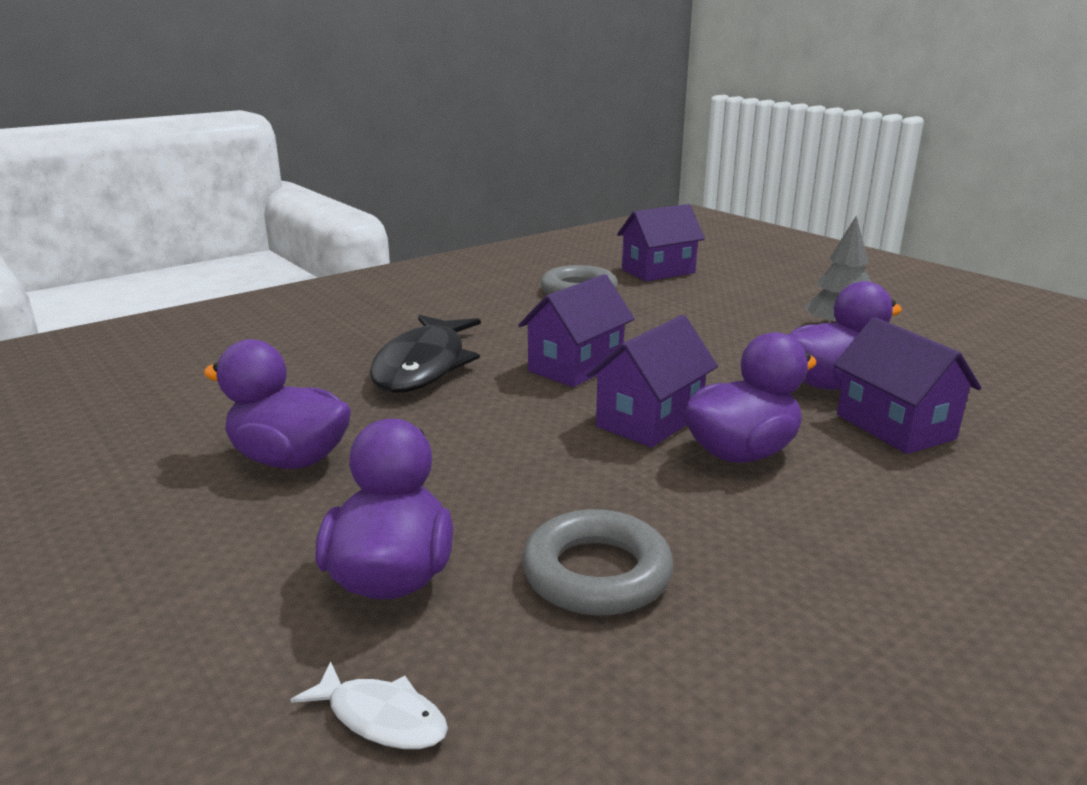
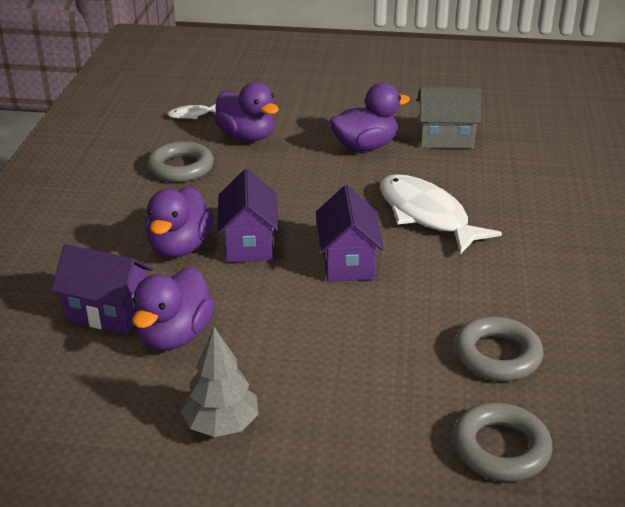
camera: 135 degrees right, 10 degrees up
black fish [370,315,481,393] -> white fish [380,174,502,254]
purple house [617,204,705,281] -> grey ring [452,402,553,482]
none -> grey house [417,87,481,149]

